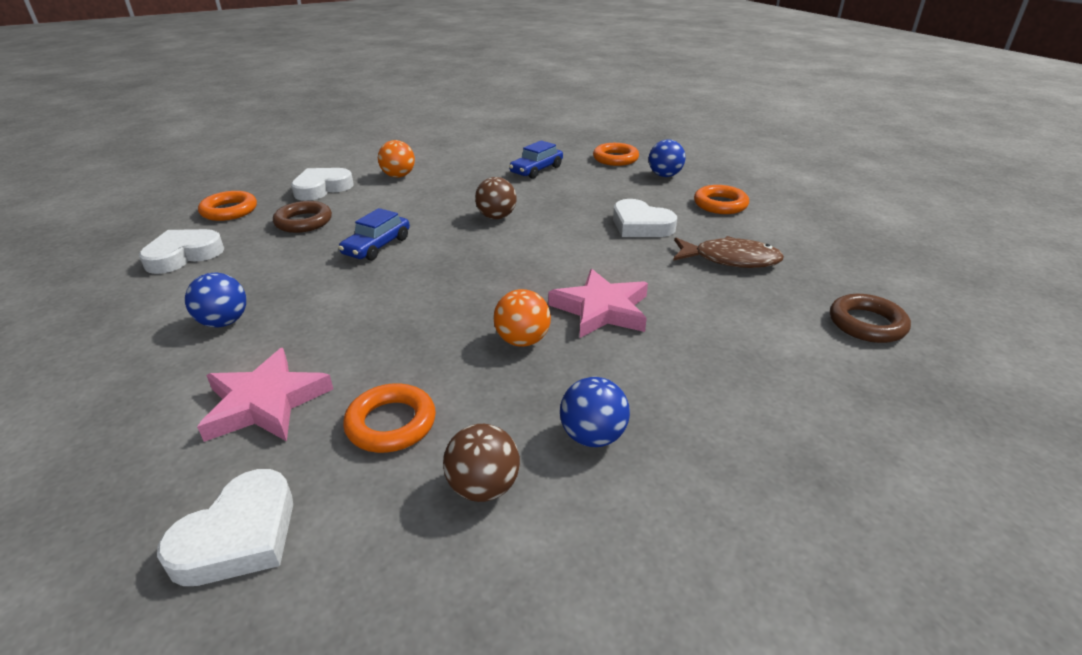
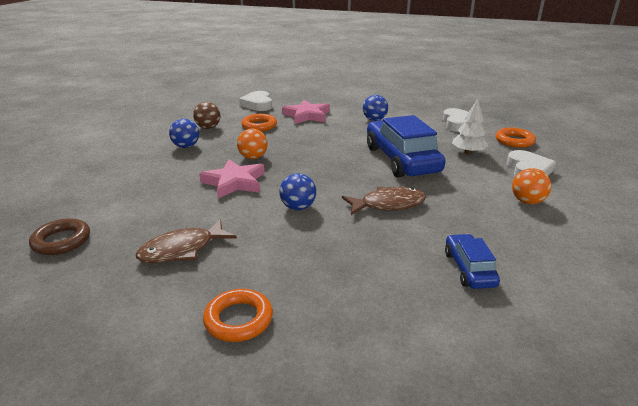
camera: 135 degrees right, 5 degrees down
brown ring [273,201,332,233] -> white tree [452,99,488,155]
blue car [338,208,410,261] -> blue car [367,115,446,178], size x1.99
brown ball [475,177,516,219] -> brown fish [342,187,426,215]
orange ring [593,143,639,166] -> none
white heart [613,199,677,237] -> none
blue ball [649,140,686,177] -> blue ball moved to [280,173,316,210]

